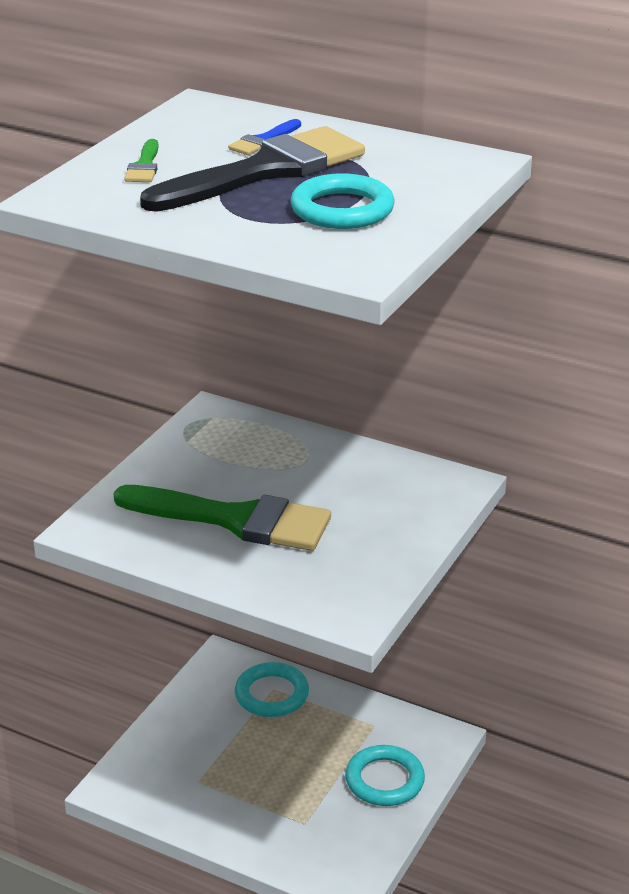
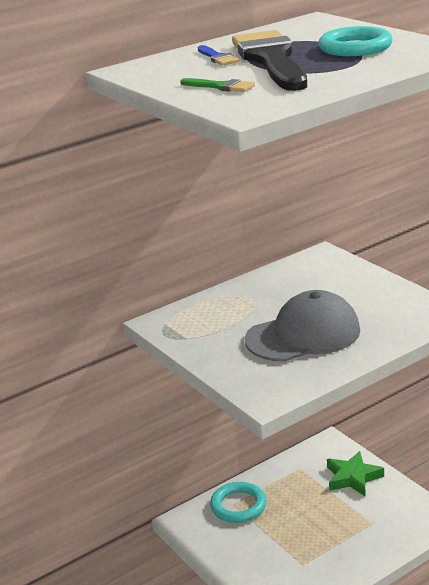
camera: 60 degrees left, 5 degrees down
green brush [113,485,331,551] -> grey cap [245,290,360,362]
turquoise ring [345,745,425,806] -> green star [327,451,384,496]

